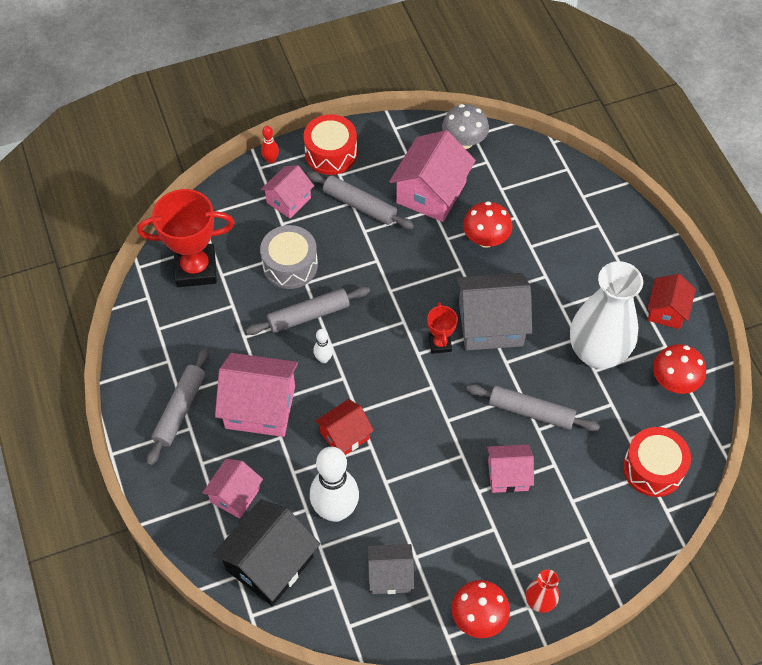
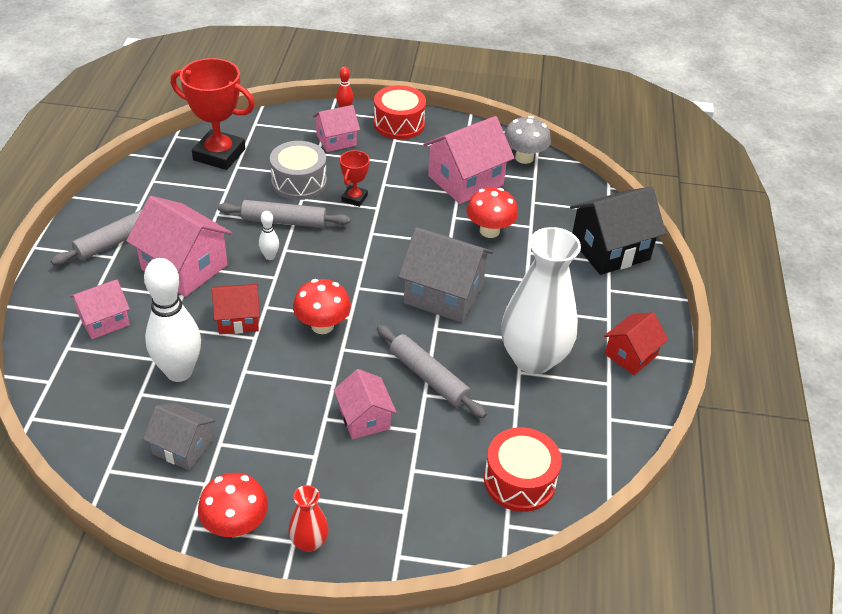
camera: 25 degrees right, 15 degrees down
black house [212,499,320,606] -> black house moved to [570,187,666,275]
grey rolling pin [307,171,414,229] -> none
red trophy [427,302,458,354] -> red trophy moved to [340,150,370,207]
pink house [487,444,534,493] -> pink house turned 45 degrees clockwise [334,369,397,439]
red mushroom [653,344,706,394] -> red mushroom moved to [293,279,351,334]

